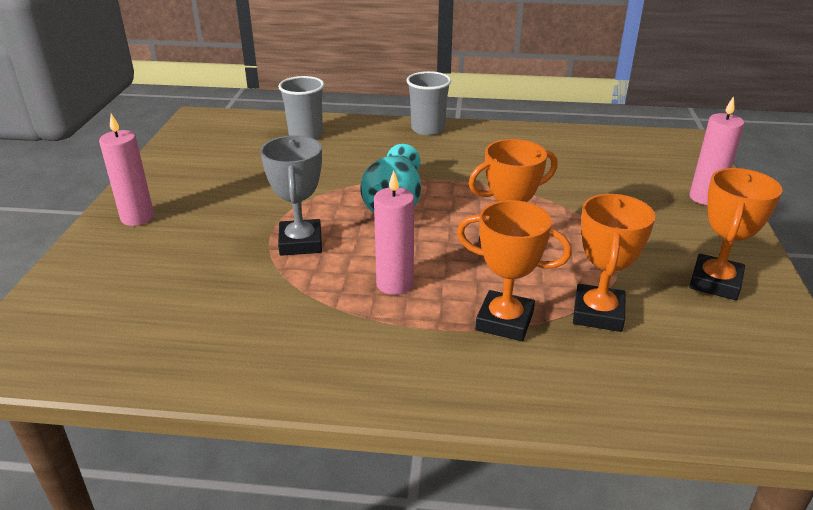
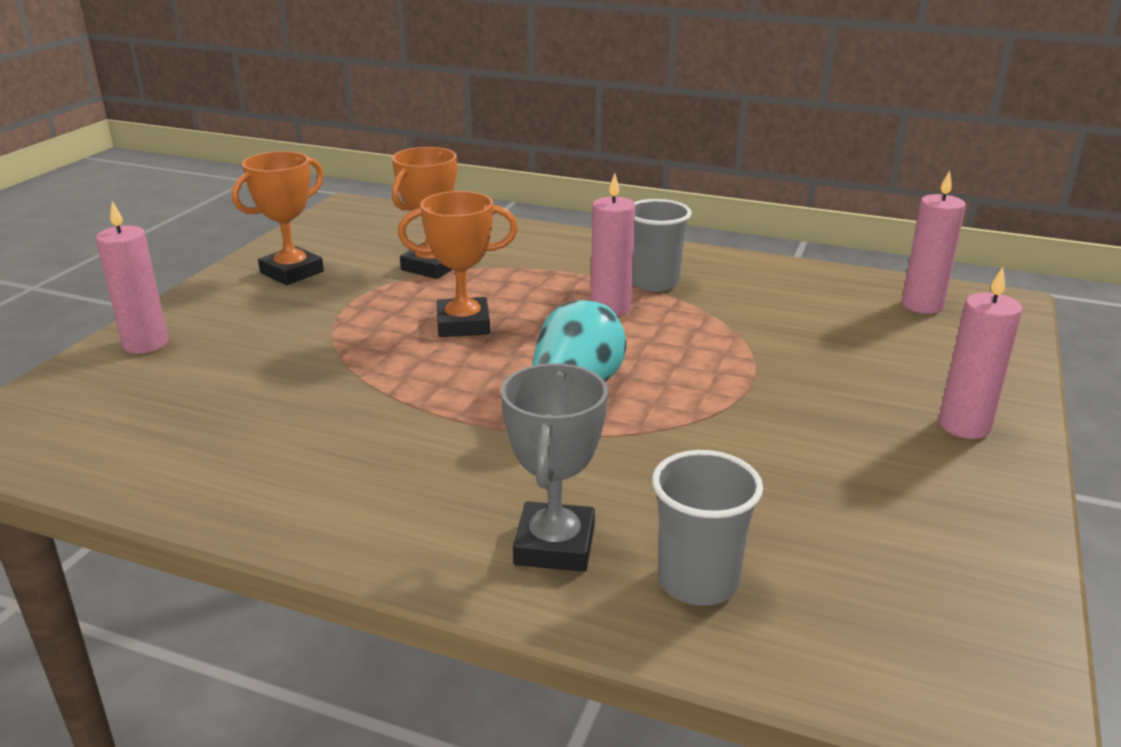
camera: 165 degrees left, 5 degrees down
grey trophy [260,135,322,256] -> grey trophy moved to [501,363,608,572]
grey cup [406,71,452,135] -> grey cup moved to [632,199,692,292]
orange trophy [457,200,572,341] -> none
none -> pink candle [902,170,966,314]

